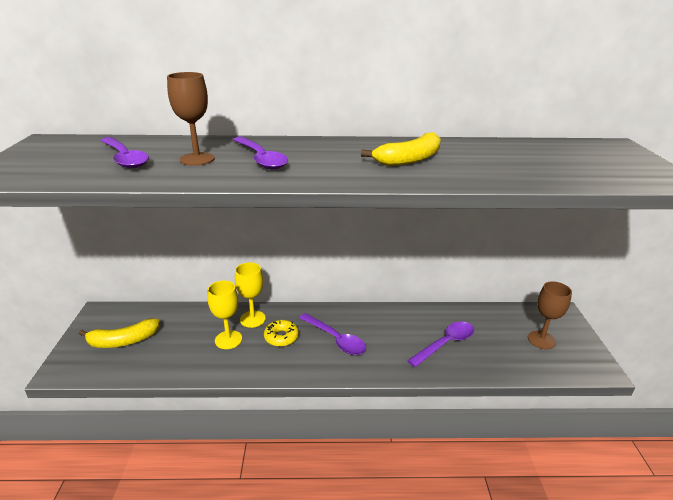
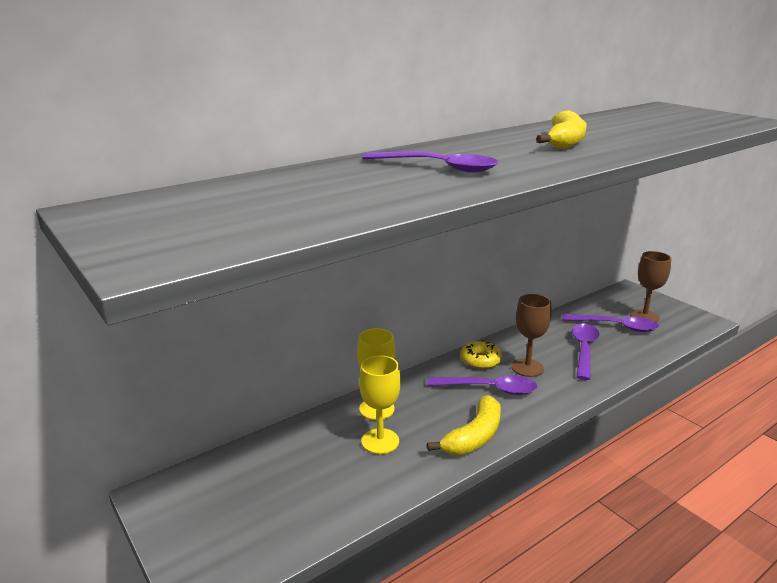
camera: 35 degrees left, 5 degrees down
yellow banana [79,319,160,348] -> yellow banana moved to [427,395,501,455]
purple spoon [100,137,149,168] -> purple spoon moved to [562,314,659,332]
brown goblet [167,72,215,166] -> brown goblet moved to [511,294,552,377]
yellow donut [264,320,299,347] -> yellow donut moved to [461,340,502,369]

